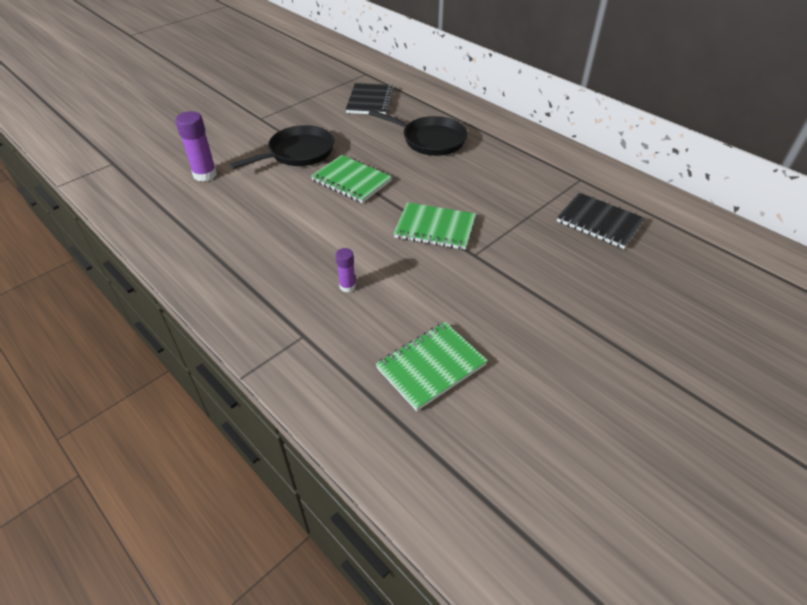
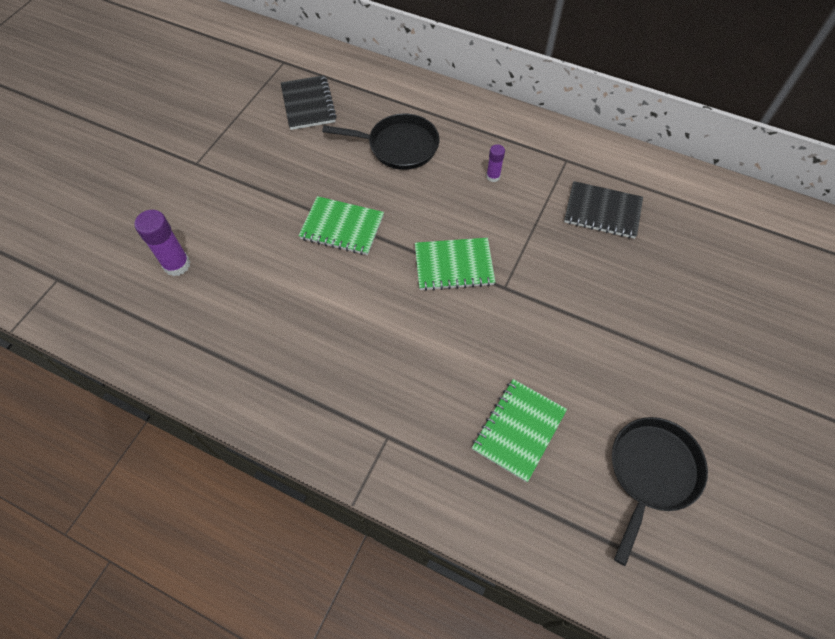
camera: 20 degrees left, 15 degrees up
black pan [230,125,334,169] -> black pan moved to [612,417,708,566]
purple glue stick [336,248,356,292] -> purple glue stick moved to [486,144,505,182]

